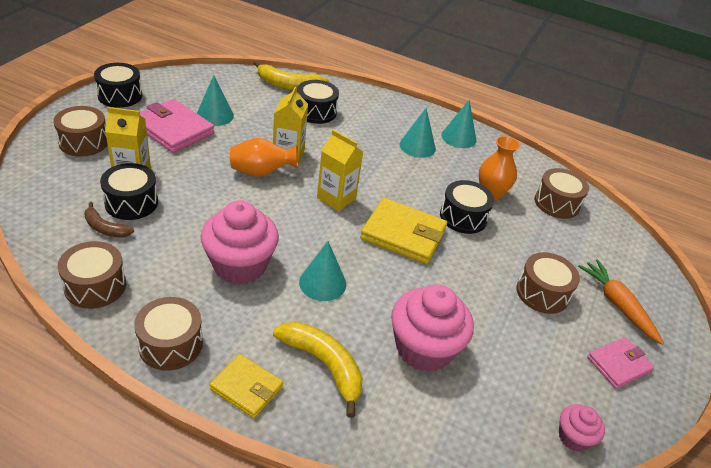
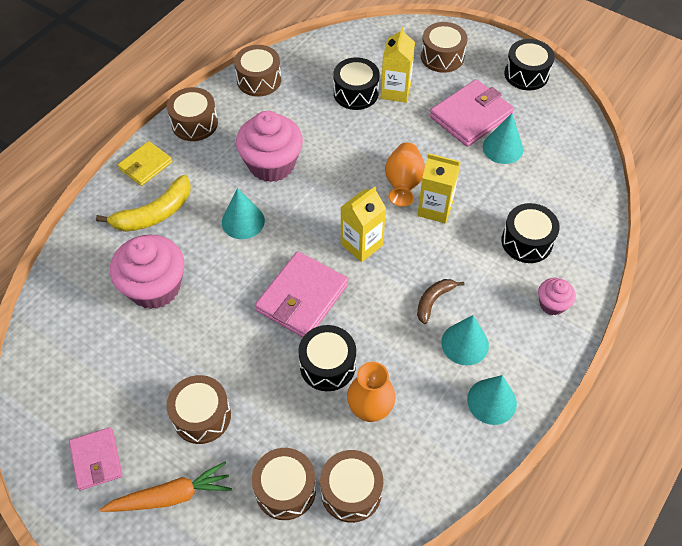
camera: 105 degrees right, 15 degrees up
brown banana [84,202,134,238] -> brown banana moved to [417,279,464,324]
yellow banana [254,61,329,91] -> none
yellow wallet [360,198,447,264] -> pink wallet [255,251,348,337]
pink cupcake [559,404,605,451] -> pink cupcake moved to [538,278,576,315]
none -> brown drum [252,448,316,520]

